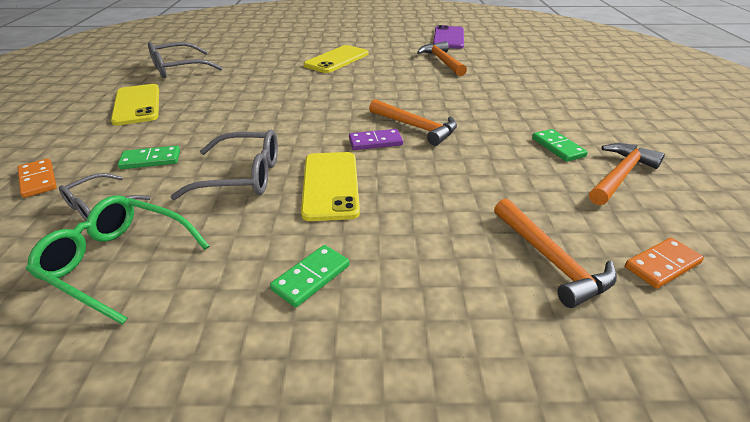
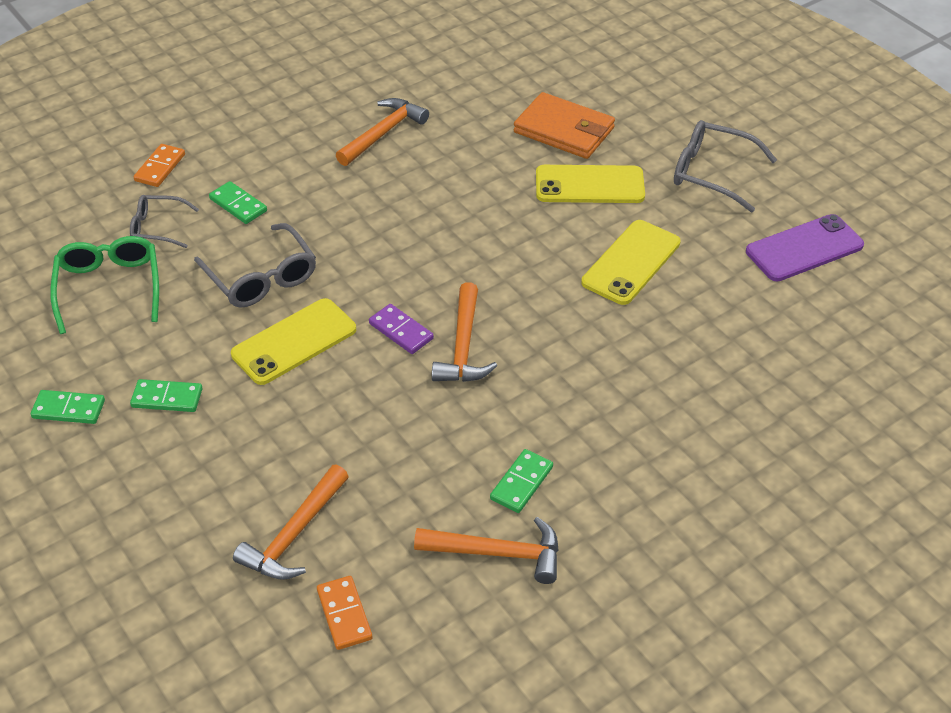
camera: 55 degrees right, 10 degrees up
yellow phone [111,84,159,126] -> yellow phone moved to [581,220,681,305]
grey glasses [148,42,222,78] -> grey glasses moved to [674,120,777,212]
orange hammer [417,41,467,76] -> orange hammer moved to [336,98,429,166]
orange domino [625,237,704,289] -> orange domino turned 45 degrees clockwise [317,576,372,650]
none -> green domino [31,390,105,424]
none -> orange wallet [514,92,615,159]

